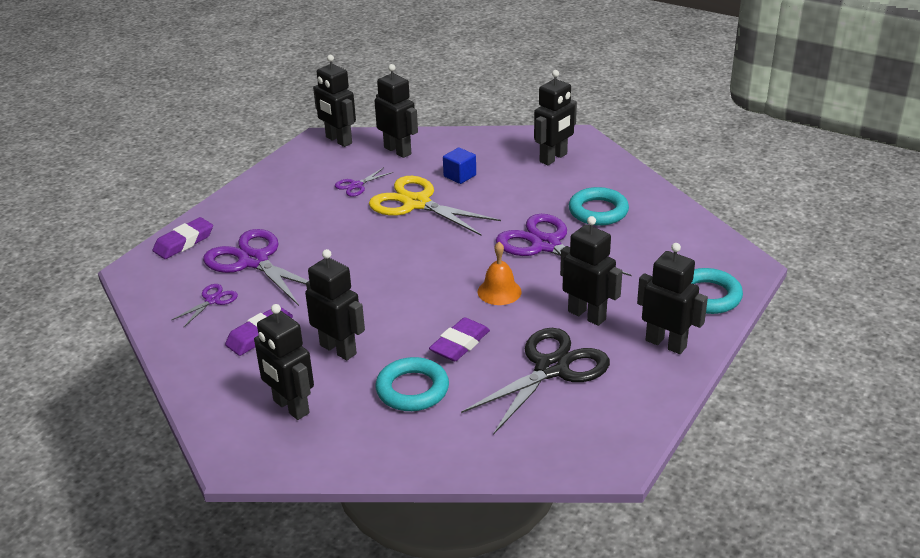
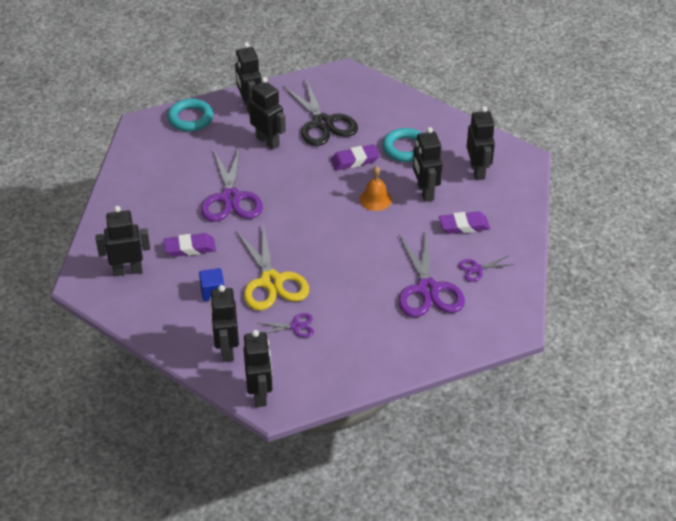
camera: 145 degrees left, 10 degrees up
purple eraser [153,217,213,259] -> purple eraser moved to [163,233,216,257]
black scissors [461,328,610,435] -> black scissors turned 105 degrees counterclockwise [283,79,358,146]
orange bell [477,242,522,305] -> orange bell moved to [359,166,392,211]
black robot [560,216,622,326] -> black robot turned 150 degrees clockwise [249,77,286,150]
turquoise ring [569,187,629,225] -> none

